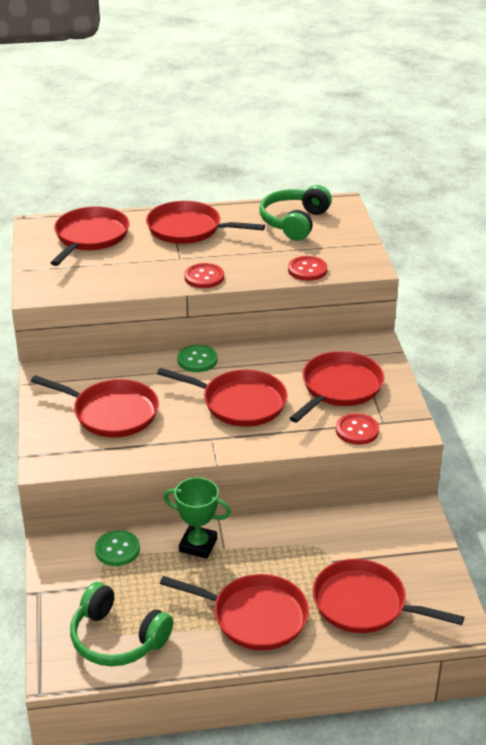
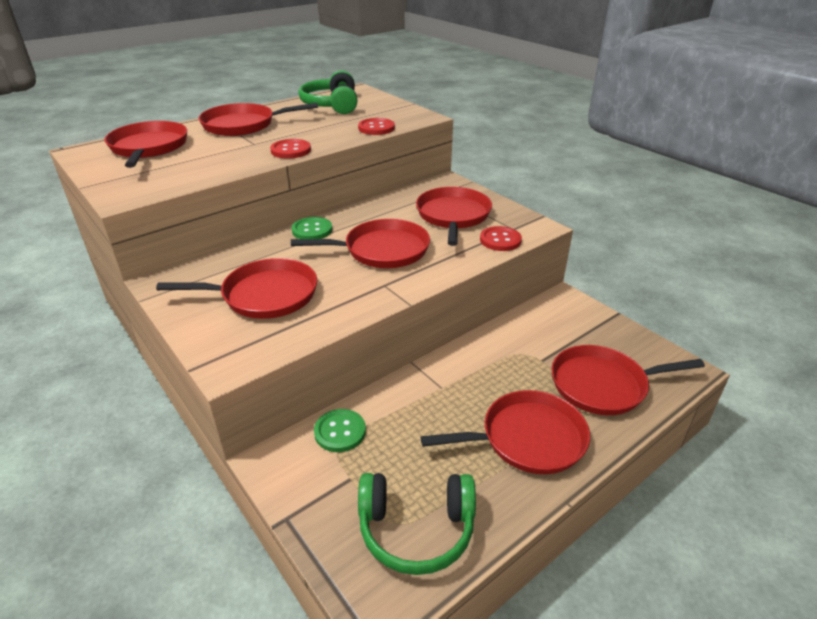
camera: 30 degrees left, 0 degrees up
green trophy [164,477,231,559] -> none

